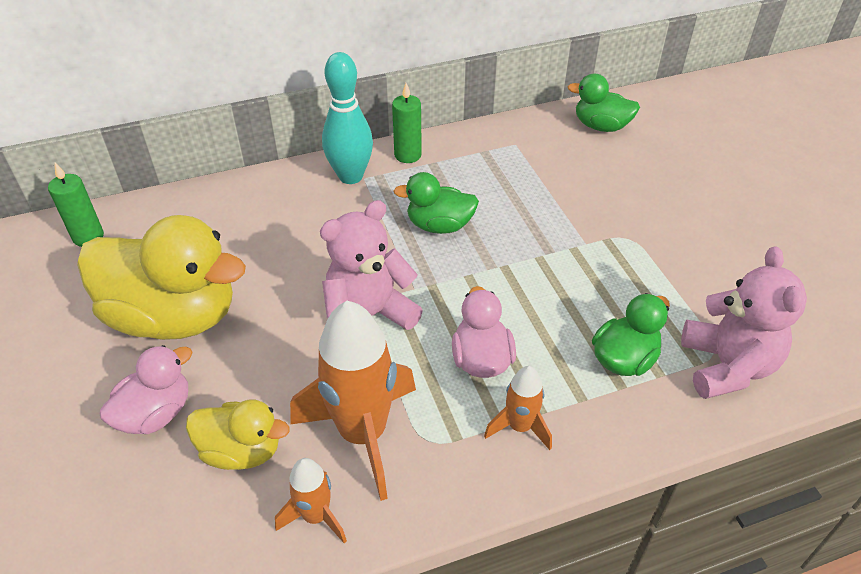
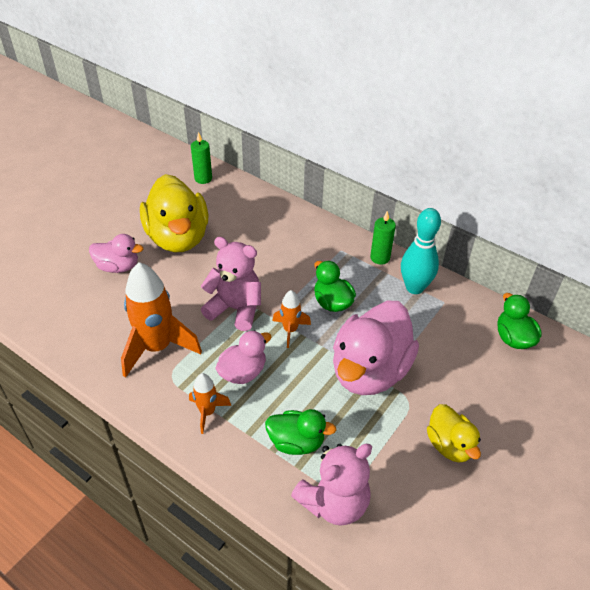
camera: 55 degrees right, 0 degrees up
yellow duck [186,399,290,470] -> yellow duck moved to [427,404,481,463]
orange rocket [275,458,347,543] -> orange rocket moved to [273,290,311,348]
turquoise bowling pin [322,52,373,184] -> turquoise bowling pin moved to [401,208,441,294]
none -> pink duck [333,301,419,395]

